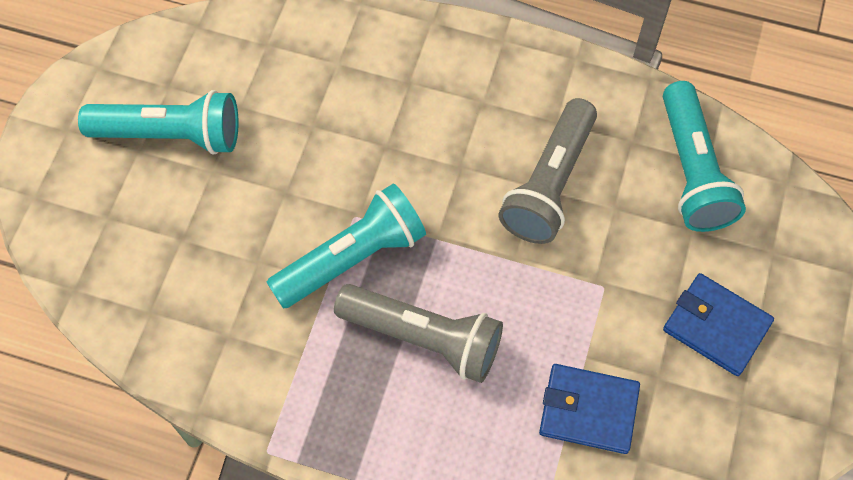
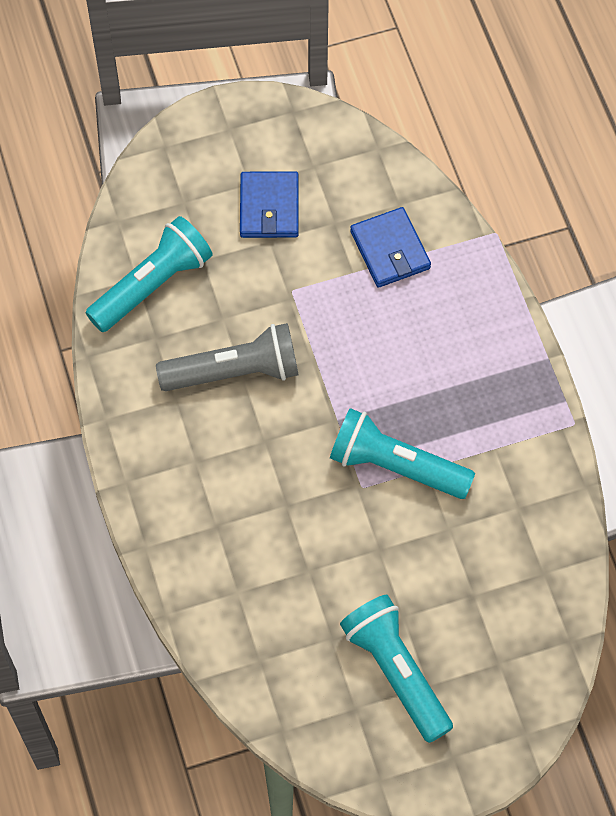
camera: 125 degrees left, 0 degrees up
grey flashlight [334,284,503,383] -> none

